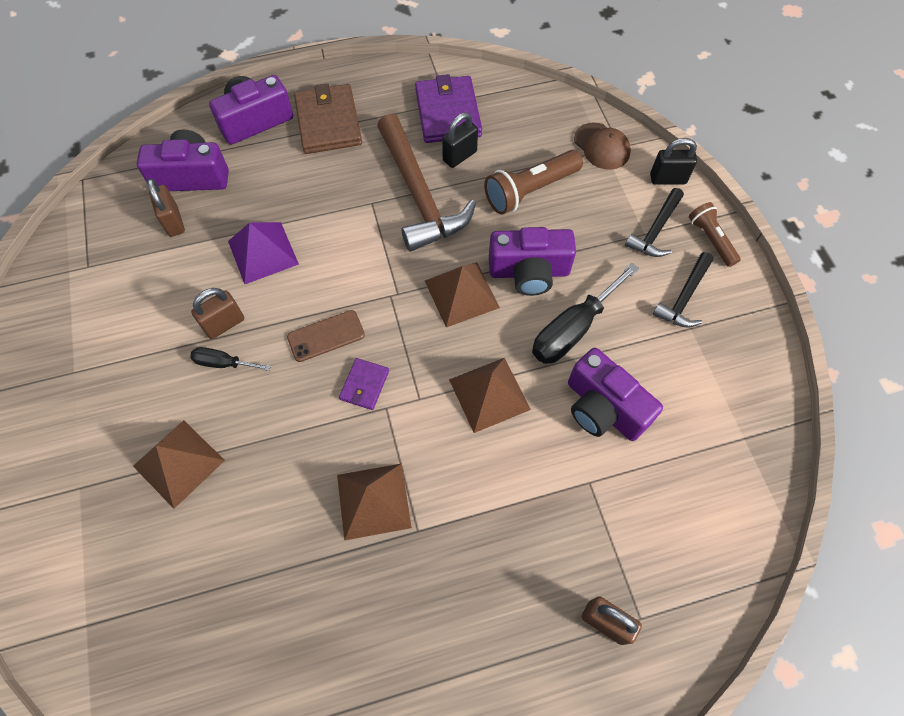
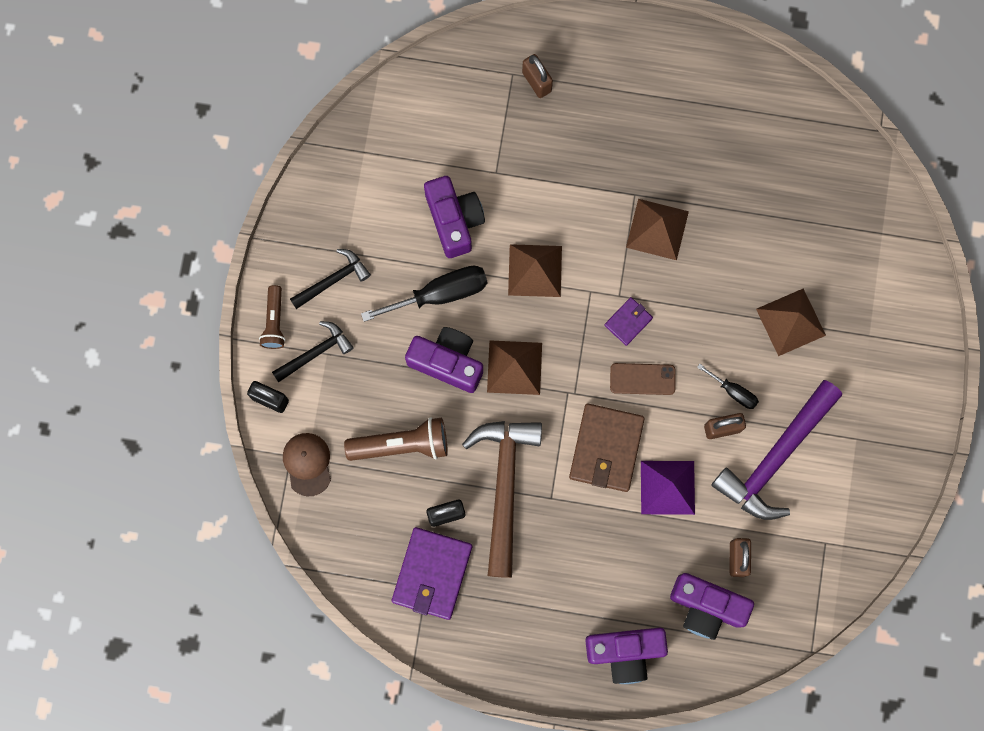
camera: 155 degrees left, 15 degrees up
brown wallet [294,83,362,154] -> brown wallet moved to [569,404,645,492]
none -> purple hammer [711,380,842,520]

